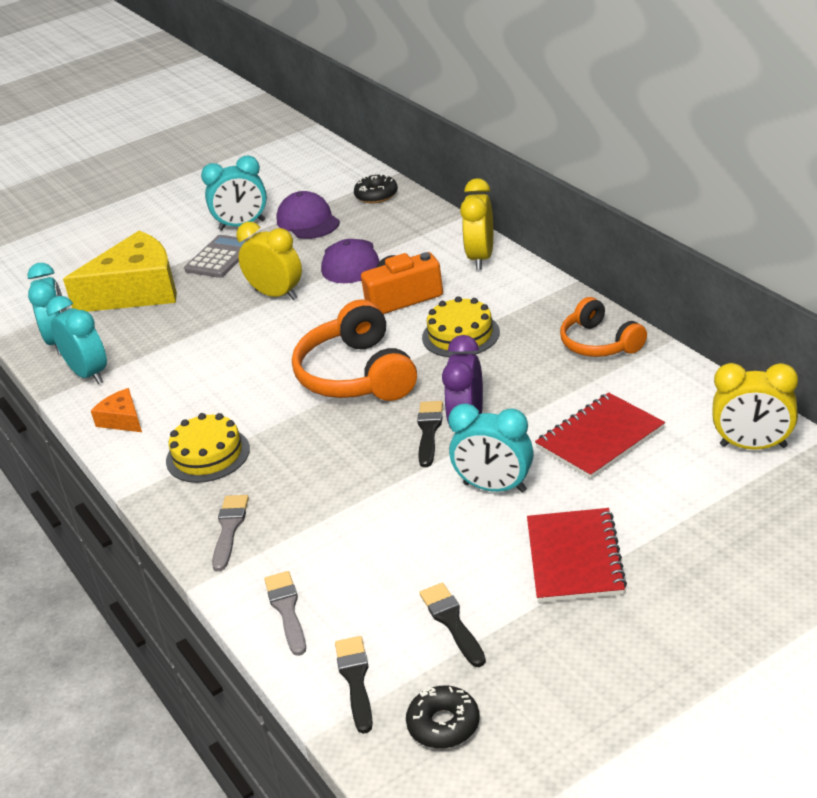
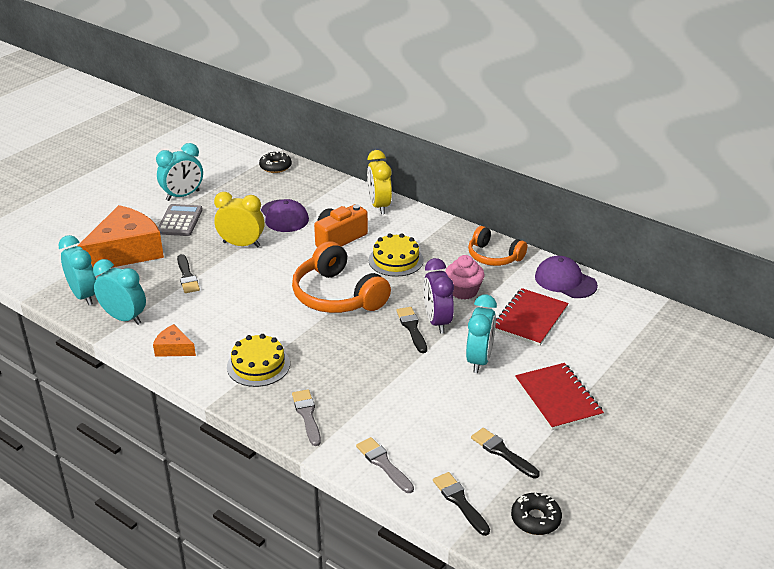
camera: 25 degrees left, 0 degrees up
yellow cheese [63,231,177,312] -> orange cheese [78,205,164,268]
purple cap [276,191,340,239] -> purple cap moved to [535,256,598,298]
turquoise clock [448,403,534,492] -> turquoise clock turned 75 degrees counterclockwise [466,294,497,373]
yellow clock [713,363,798,450] -> none
none -> black brush [177,254,200,293]
none -> pink cupcake [445,255,484,300]

